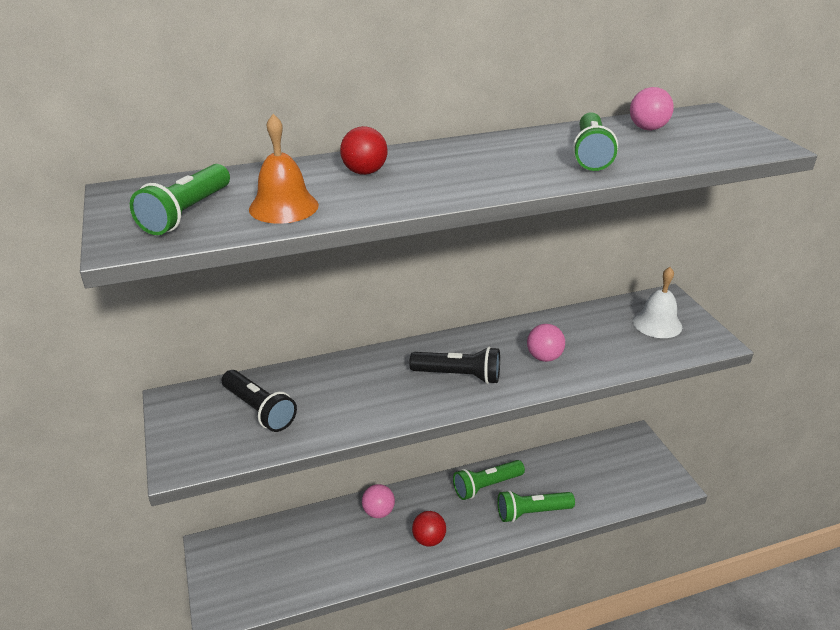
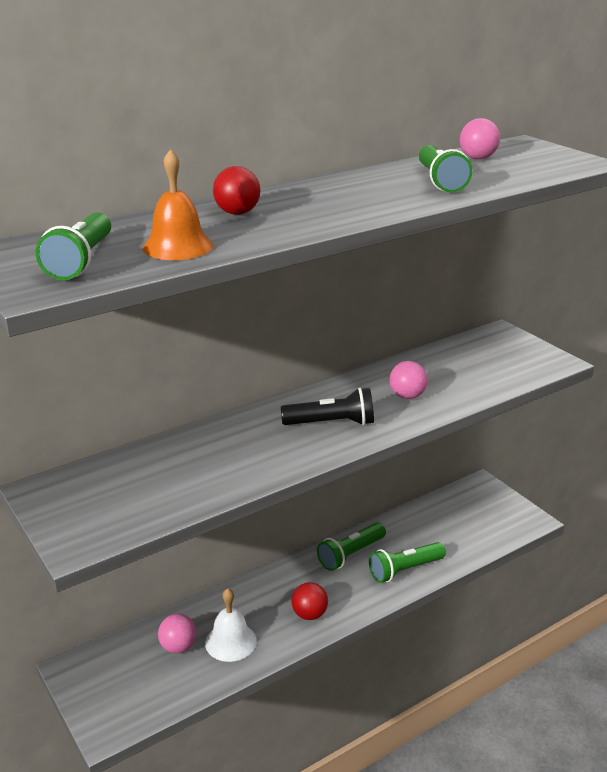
camera: 15 degrees left, 5 degrees down
black flashlight [222,370,297,432] -> none
pink ball [362,484,395,518] -> pink ball moved to [158,614,197,654]
white bell [633,267,682,338] -> white bell moved to [205,588,257,662]

